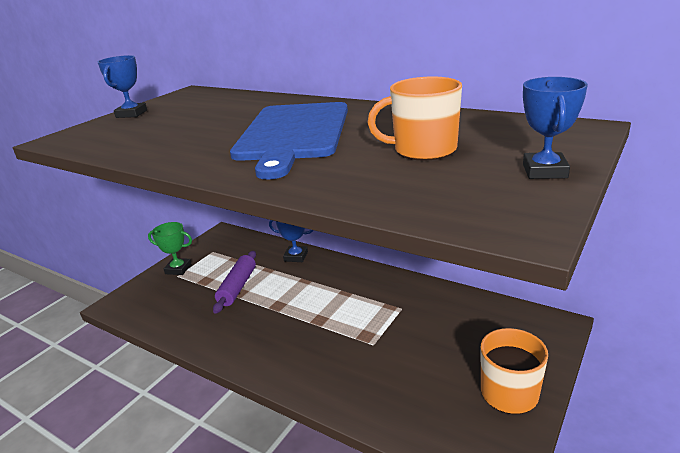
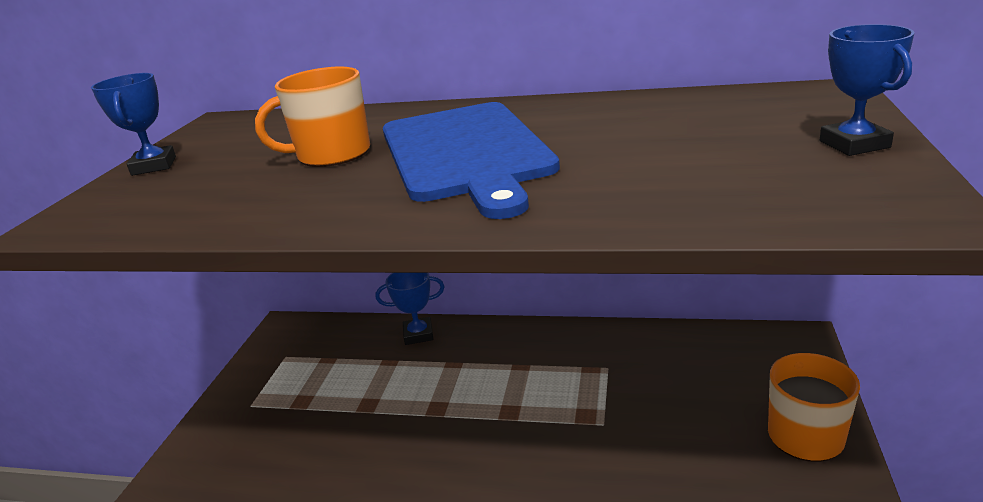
camera: 20 degrees left, 0 degrees up
green trophy [148,222,192,275] -> none
purple rolling pin [213,251,256,314] -> none
orange mug [368,77,462,161] -> orange mug moved to [255,67,370,167]

